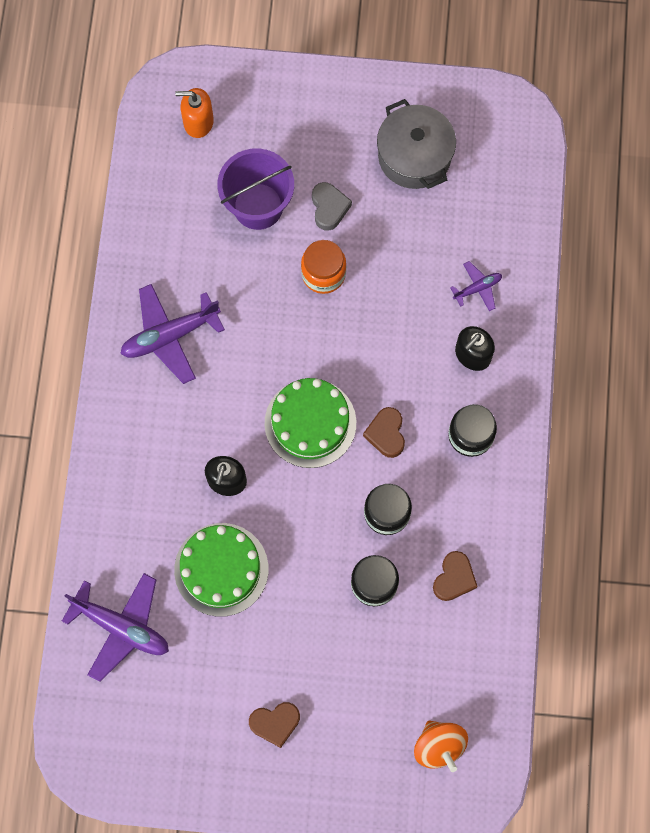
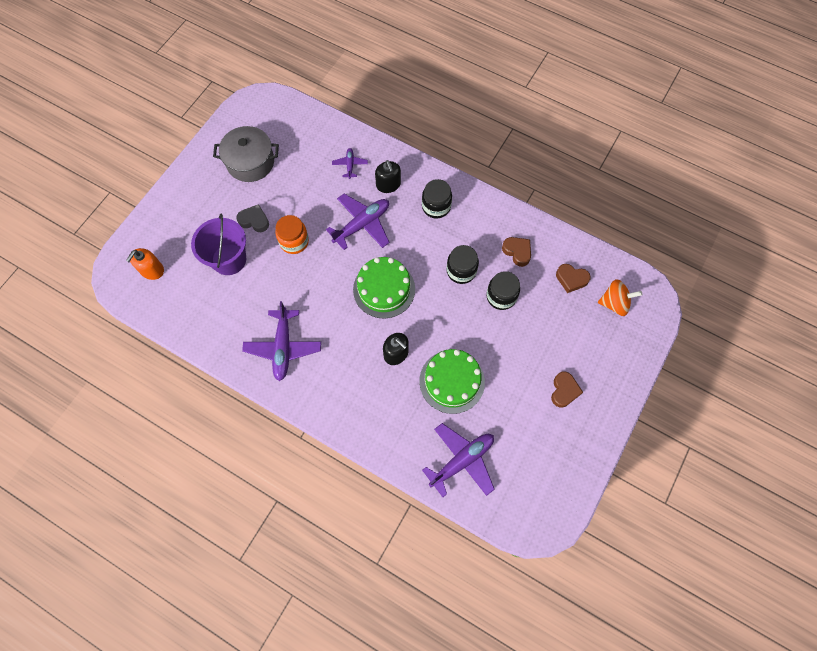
camera: 65 degrees left, 5 degrees down
brown heart [363,407,405,458] -> brown heart moved to [556,264,591,293]
none -> purple plane [326,194,390,250]

